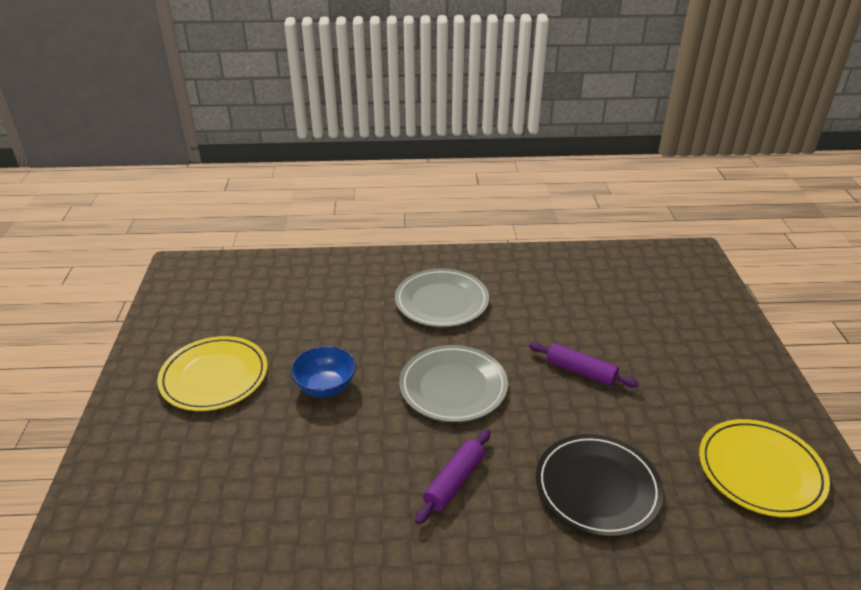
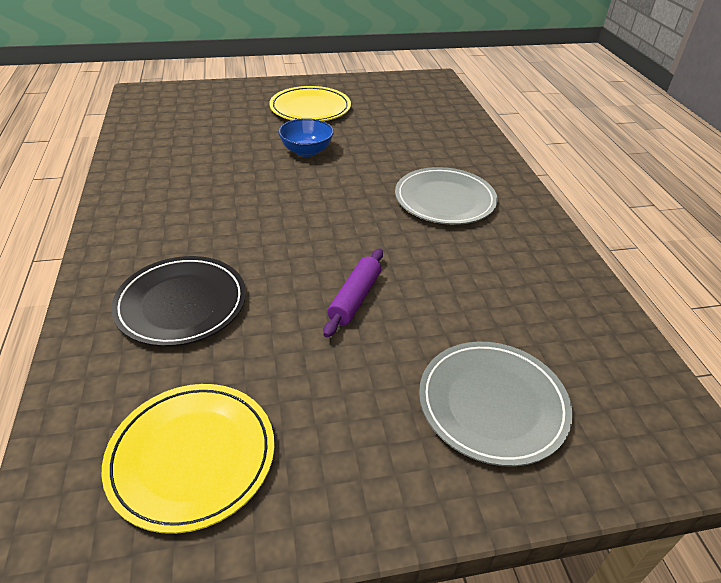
camera: 80 degrees right, 5 degrees up
grey plate [399,345,508,422] -> grey plate moved to [419,342,573,467]
purple rolling pin [415,429,490,524] -> none

